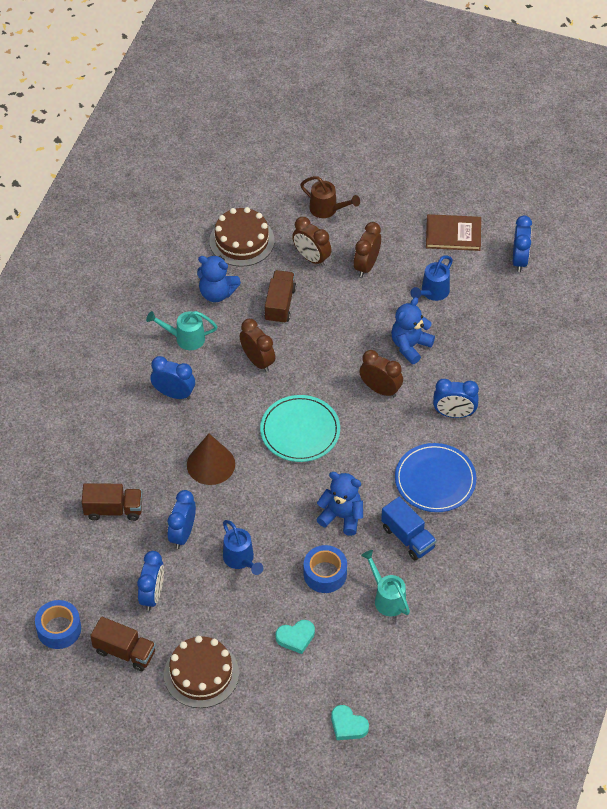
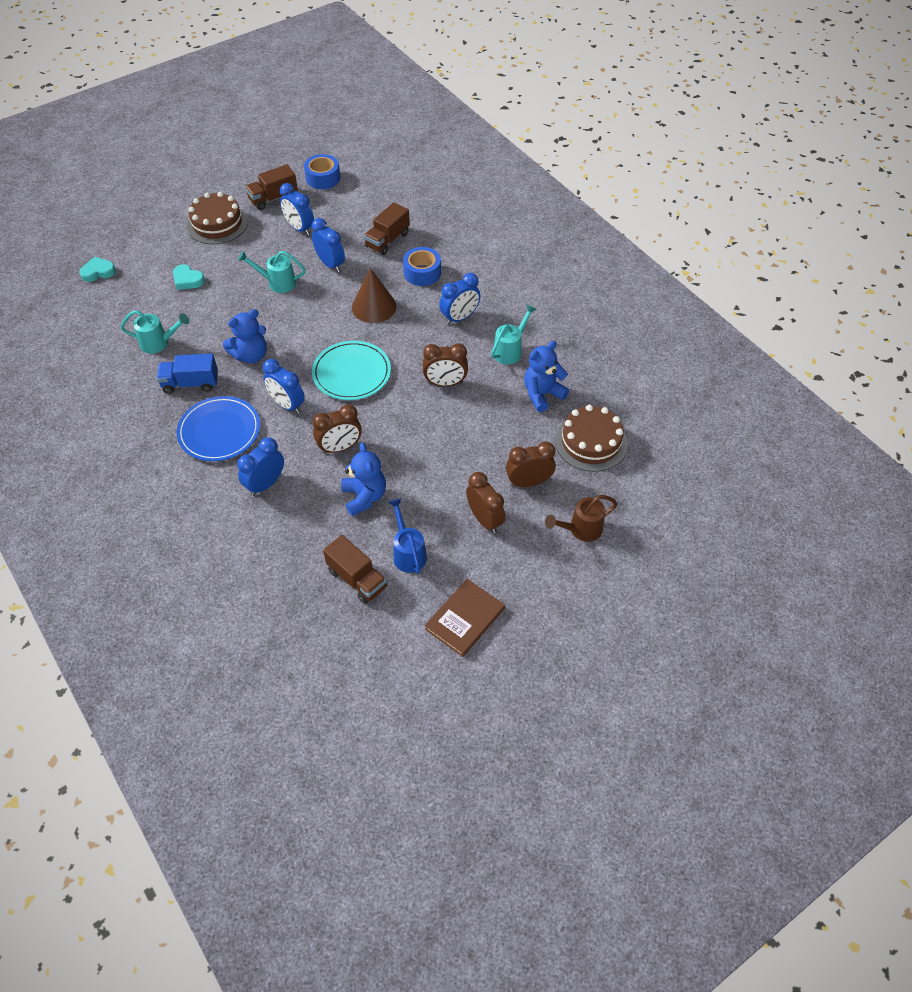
camera: 125 degrees right, 0 degrees up
blue watering can [223,520,263,575] -> turquoise watering can [238,251,306,293]
brown truck [264,270,296,324] -> brown truck moved to [323,535,387,604]
turquoise heart [276,620,315,654] -> turquoise heart turned 75 degrees counterclockwise [173,264,205,290]
blue tape [304,545,347,593] -> blue tape moved to [403,247,441,286]
blue clock [513,215,532,272] -> blue clock moved to [263,359,305,414]

